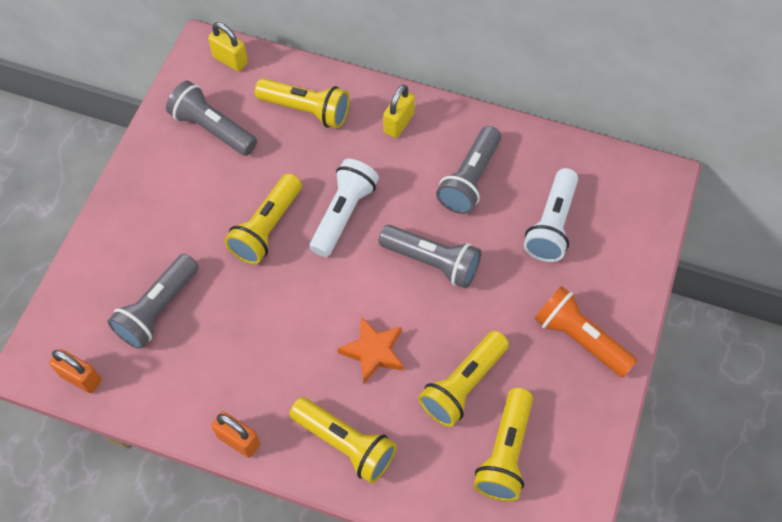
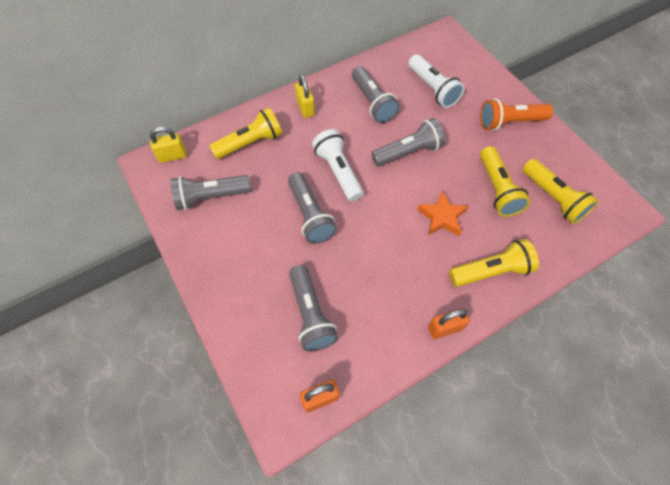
camera: 50 degrees left, 0 degrees up
yellow flashlight [224,174,302,265] -> grey flashlight [288,172,337,244]

